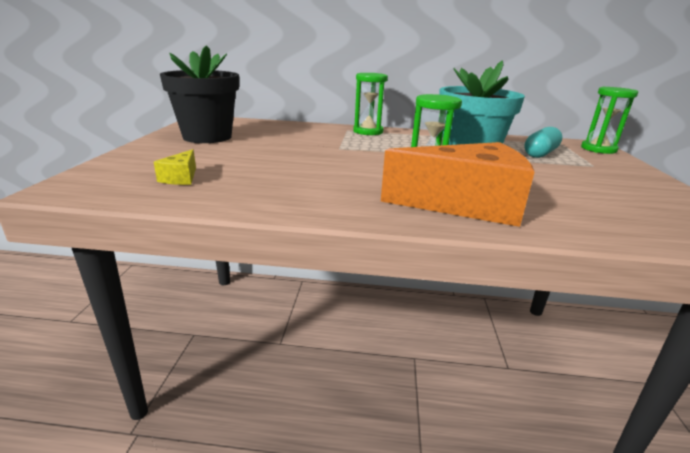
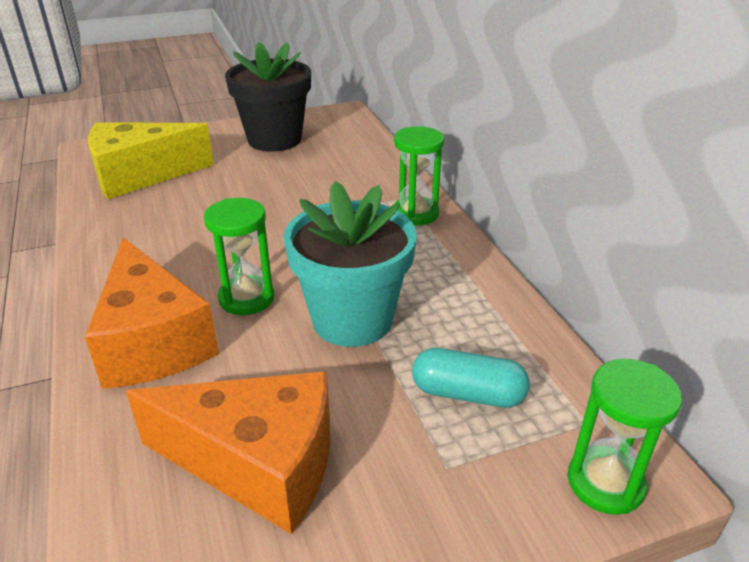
camera: 65 degrees right, 10 degrees up
yellow cheese [154,149,196,185] -> yellow cheese [88,123,214,199], size x2.39
none -> orange cheese [126,371,331,534]

